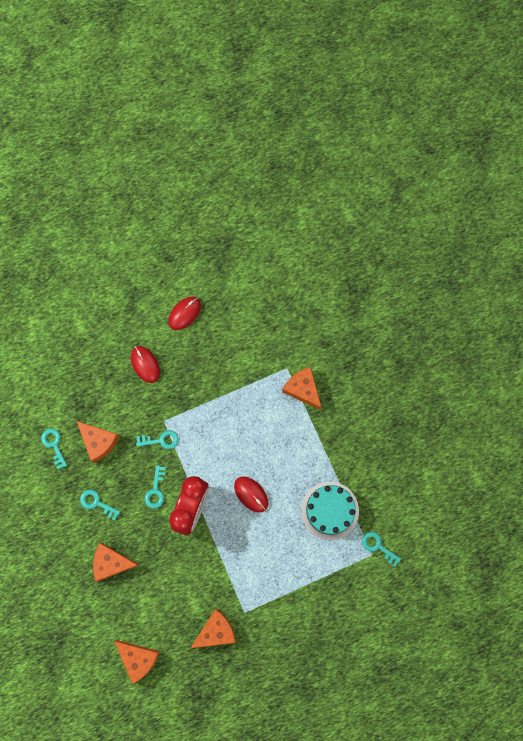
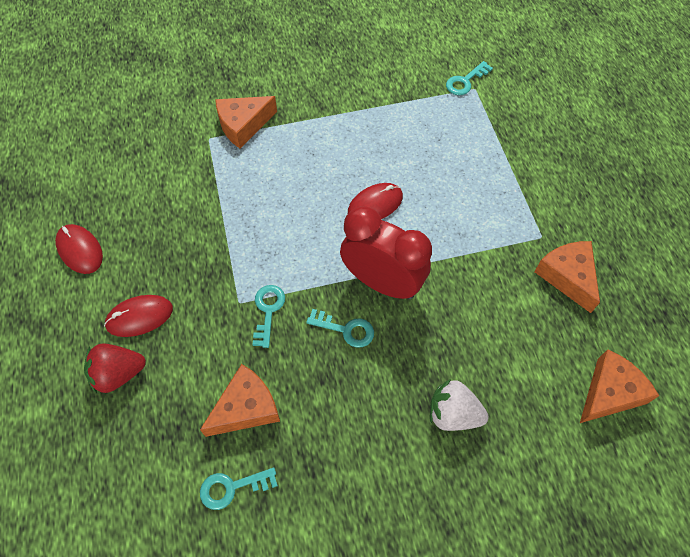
camera: 80 degrees left, 15 degrees down
turquoise key [80,490,120,520] -> none
orange cheese [93,543,139,582] -> white strawberry [430,379,489,431]
turquoise cake [301,482,359,540] -> none
none -> red strawberry [84,343,146,394]

